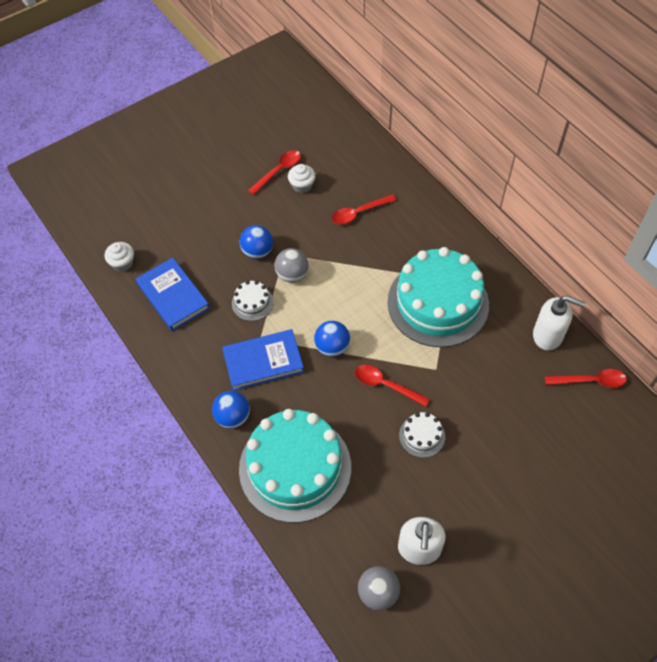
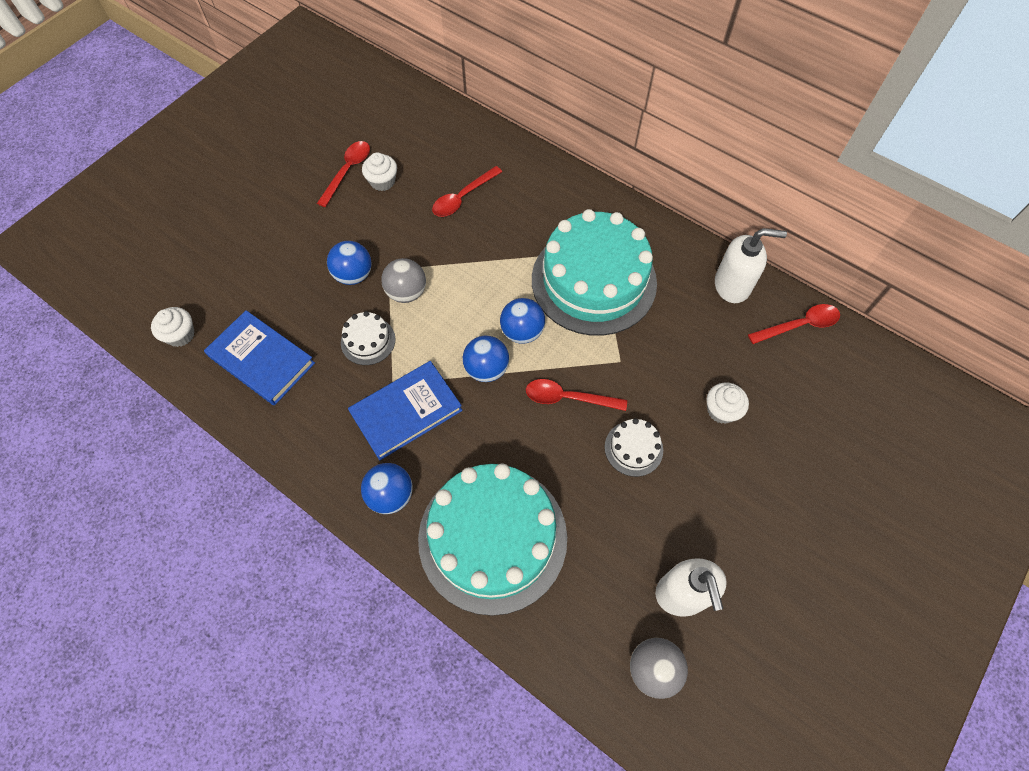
camera: 20 degrees left, 5 degrees up
none -> blue ball [500,298,545,344]
none -> white cupcake [707,382,749,424]

